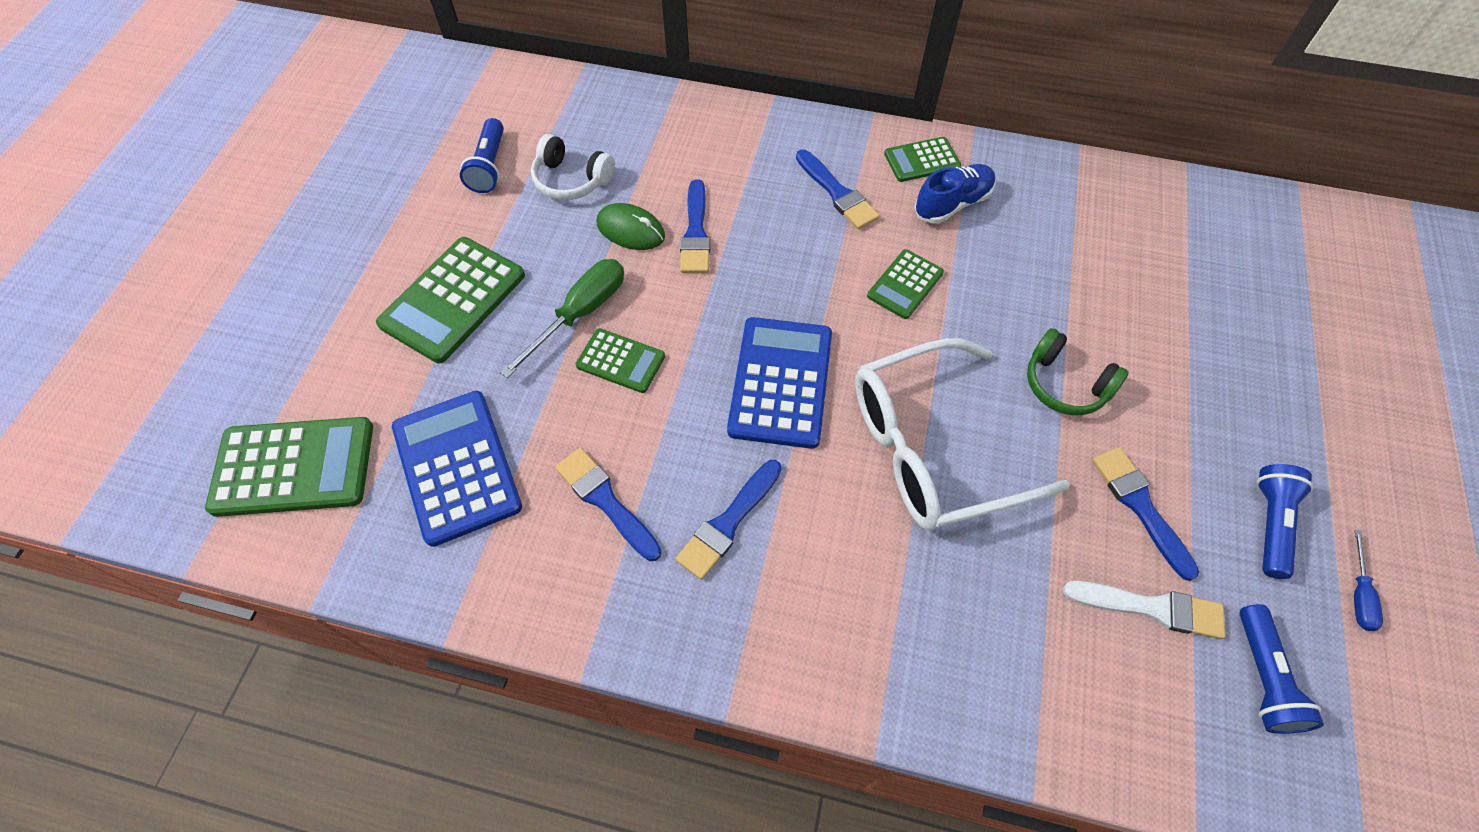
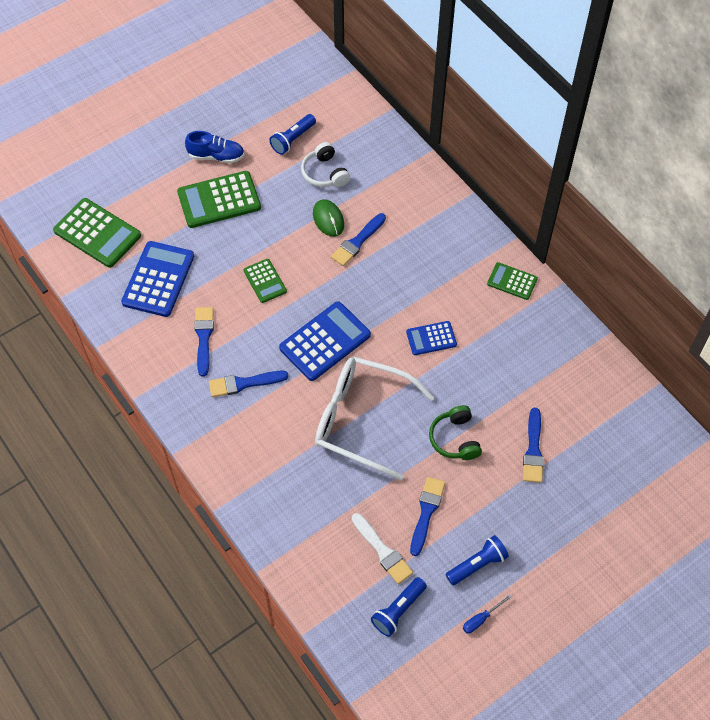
camera: 40 degrees right, 0 degrees up
green screwdriver [500,259,624,378] -> none
blue brush [796,150,880,229] -> blue brush moved to [523,408,544,483]
green calculator [867,249,944,319] -> blue calculator [406,321,457,355]
blue shoe [914,164,996,223] -> blue shoe moved to [185,131,245,163]

